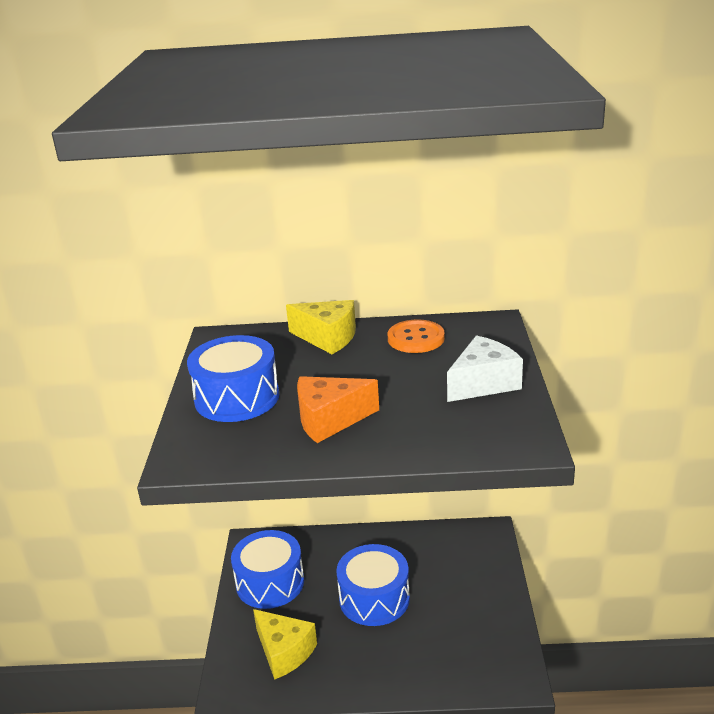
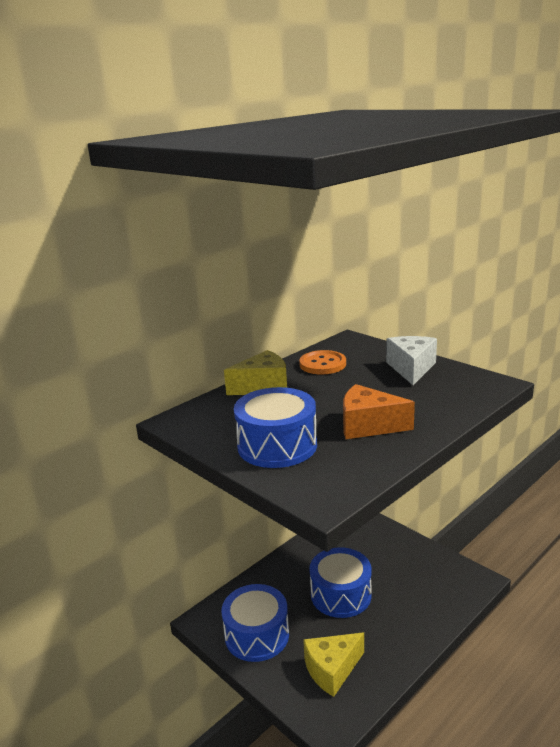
camera: 45 degrees left, 5 degrees down
yellow cheese [253,609,317,680] -> yellow cheese turned 150 degrees clockwise [303,633,364,697]
orange cheese [297,376,379,443] -> orange cheese turned 75 degrees clockwise [343,384,415,439]

